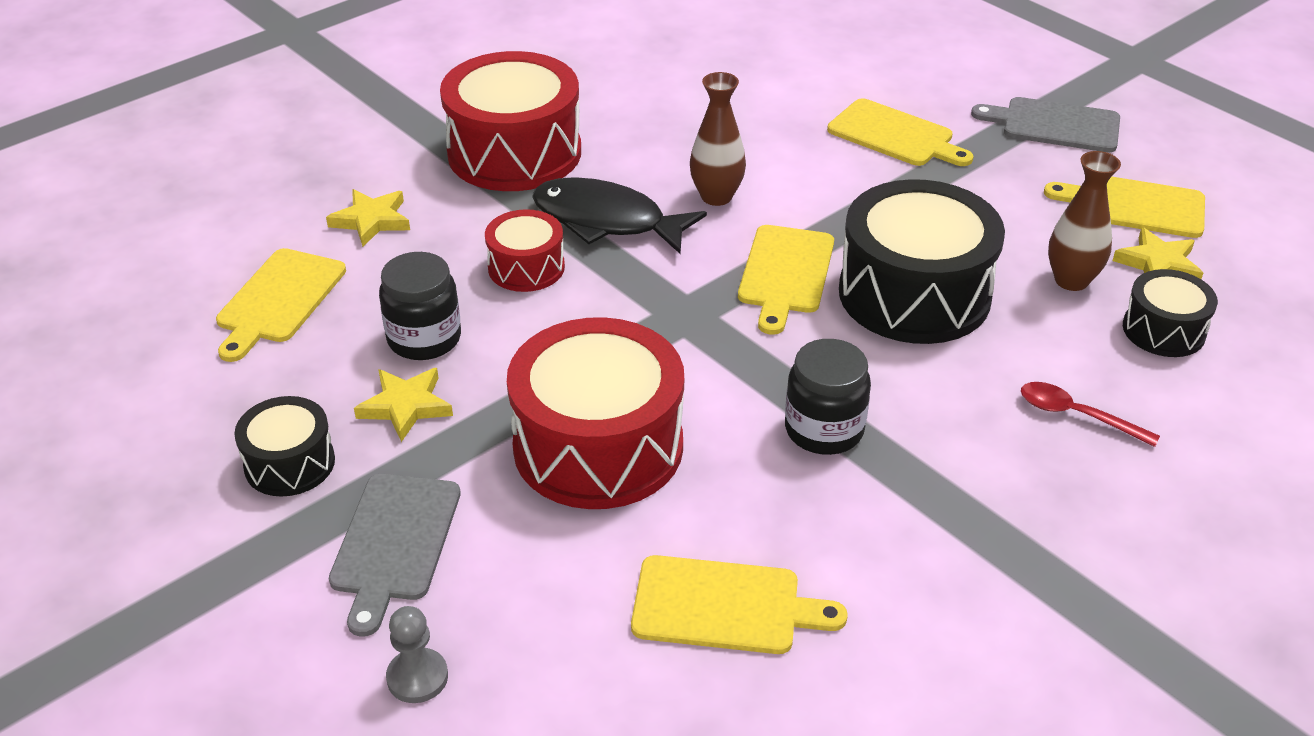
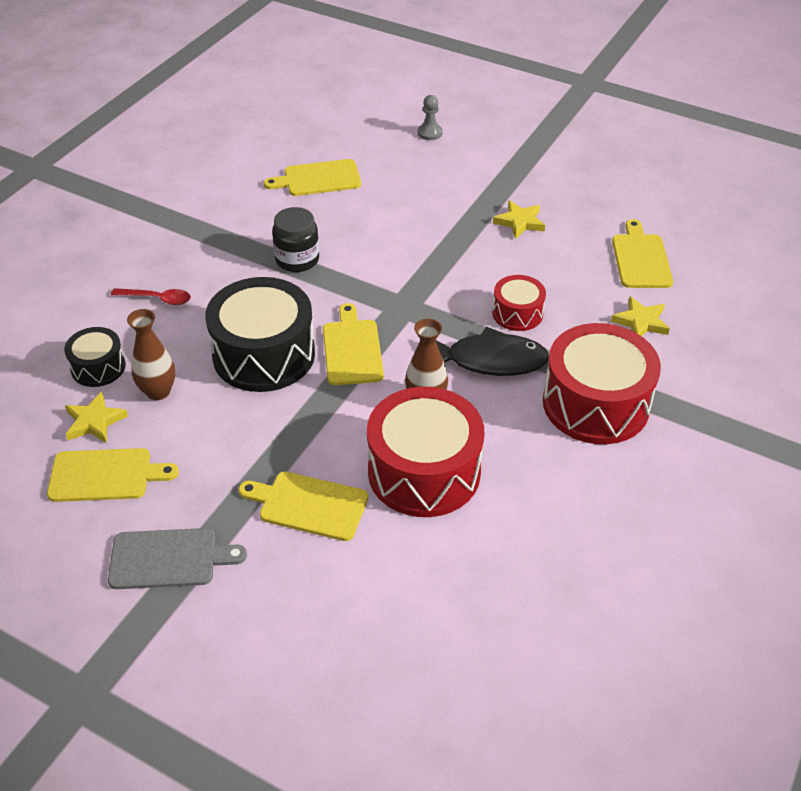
camera: 160 degrees right, 5 degrees up
black drum [234,396,335,497] -> none
grey cutting board [329,474,461,637] -> none
black jar [379,252,461,360] -> none
red drum [507,317,684,509] -> red drum moved to [367,387,484,517]

